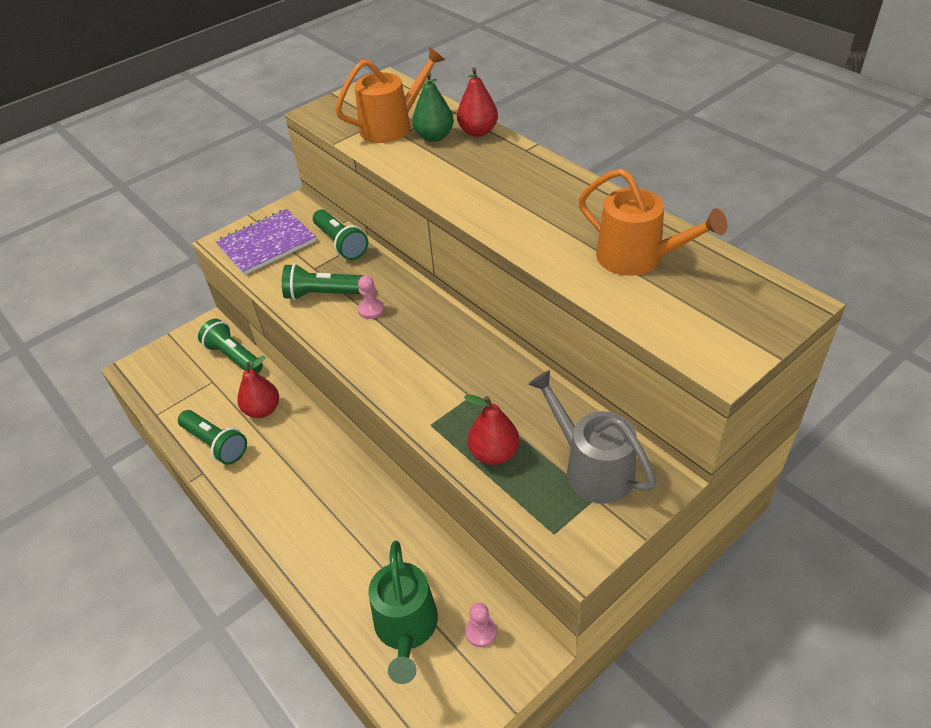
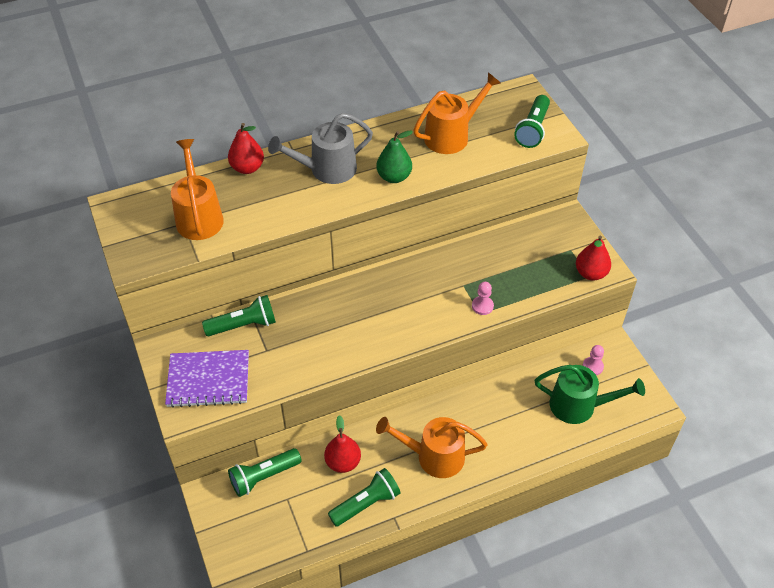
camera: 75 degrees left, 5 degrees up
purple notebook [215,209,316,275] -> purple notebook turned 75 degrees counterclockwise [165,350,249,408]
green flashlight [282,264,364,300] -> green flashlight moved to [514,95,550,148]
pink pawn [358,276,384,319] -> pink pawn moved to [472,282,494,315]
green pear [412,72,454,142] -> green pear moved to [376,131,413,183]
red pear [464,395,519,465] -> red pear moved to [576,236,611,280]
grey watering can [528,370,656,503] -> grey watering can moved to [268,113,373,184]
none -> orange watering can [376,417,487,478]

